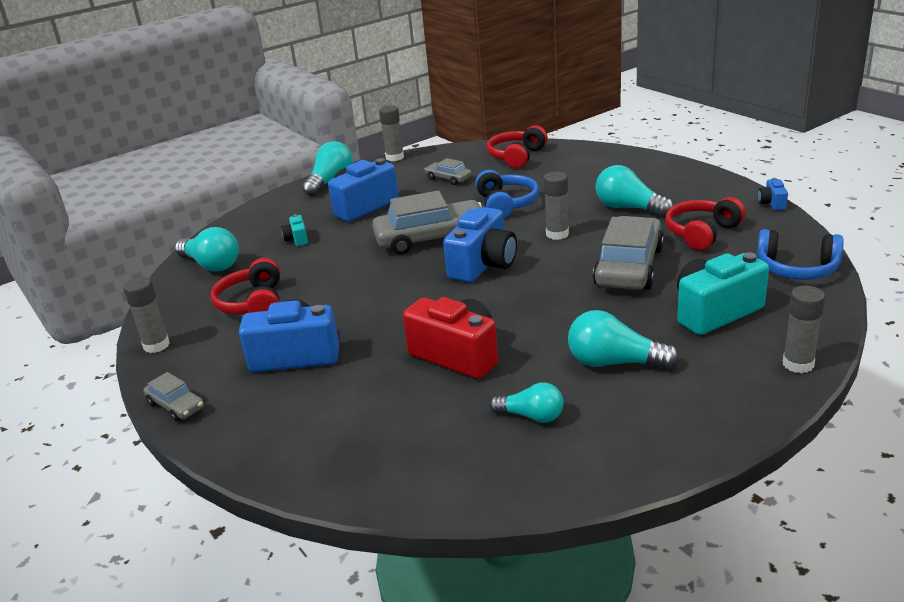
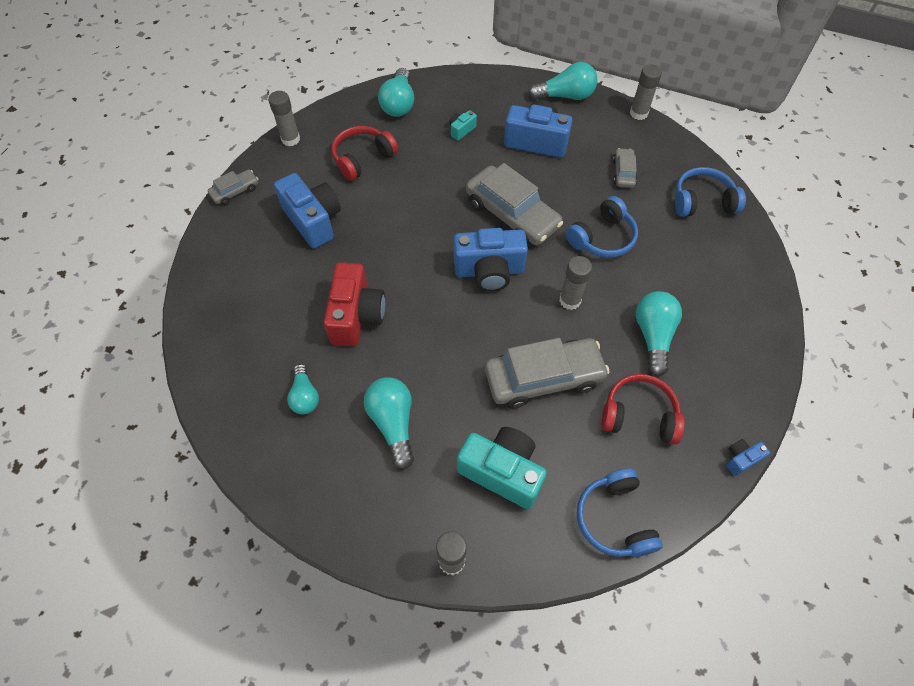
camera: 55 degrees right, 30 degrees up
grey car [143,372,204,422] -> grey car turned 135 degrees counterclockwise [208,169,258,205]
red headphones [487,125,548,168] -> blue headphones [675,167,746,217]

